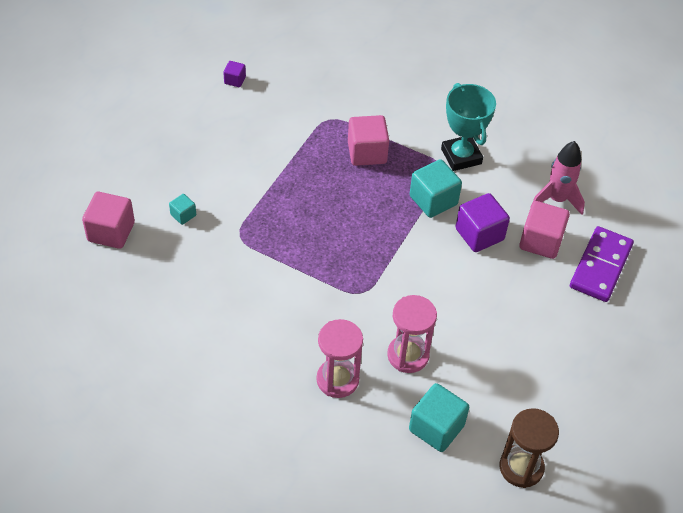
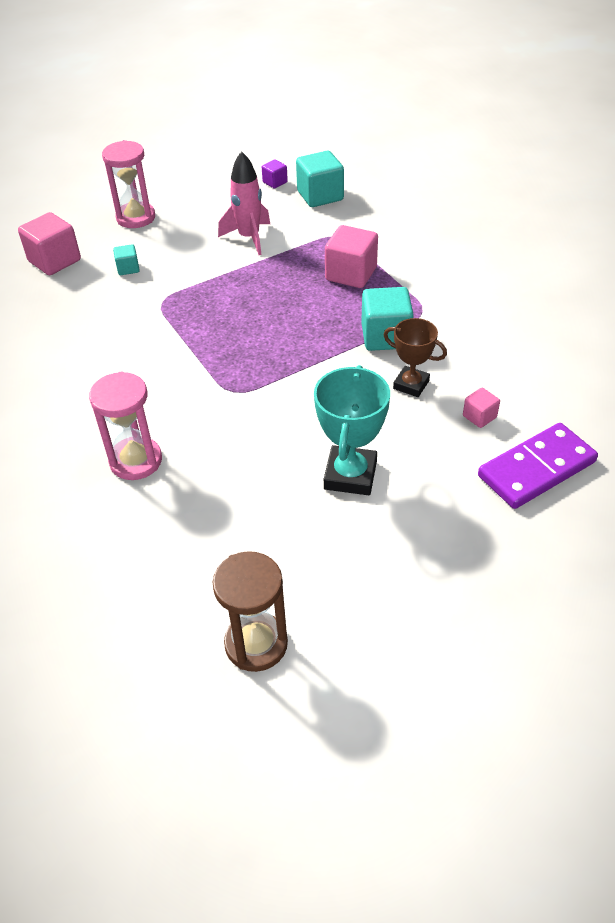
camera: 35 degrees right, 5 degrees down
pink hourglass [387,295,437,373] -> pink hourglass moved to [102,140,155,228]
turquoise cube [409,383,470,452] -> turquoise cube moved to [296,151,344,207]
turquoise trophy [441,83,496,171] -> turquoise trophy moved to [314,365,390,495]
purple cube [455,193,510,252] -> brown trophy [384,318,447,397]
pink cube [519,201,570,259] -> pink cube [463,388,500,428], size x0.52
pink rocket [532,141,585,215] -> pink rocket moved to [218,151,270,255]

